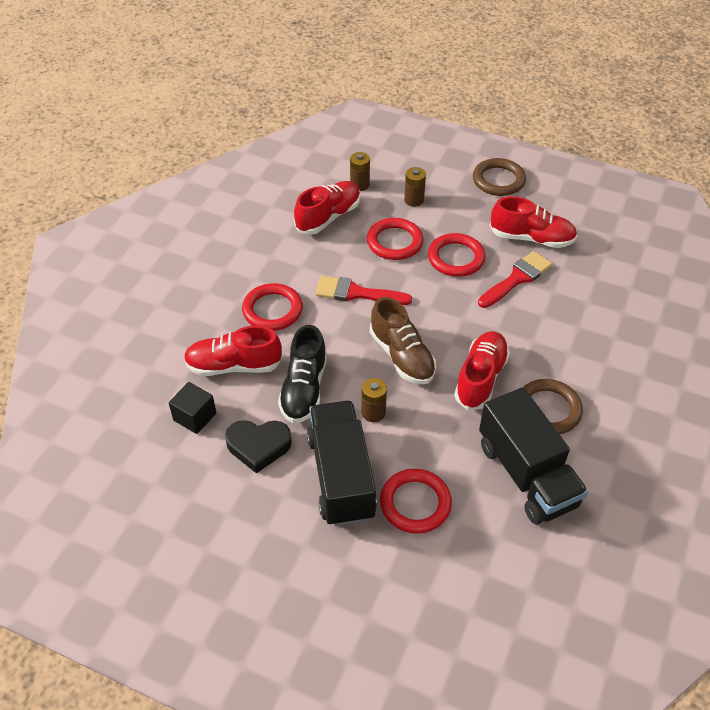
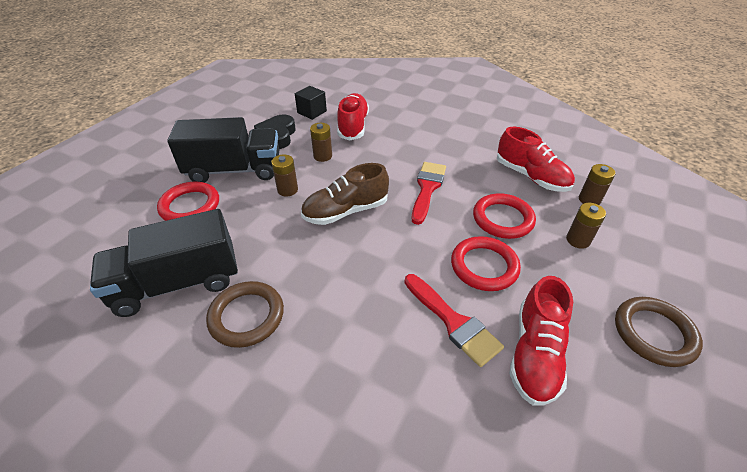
camera: 95 degrees right, 5 degrees down
red ring [242,283,303,331] -> none
black shoe [278,325,327,423] -> brown battery [310,123,332,162]
red shoe [454,331,510,410] -> none

